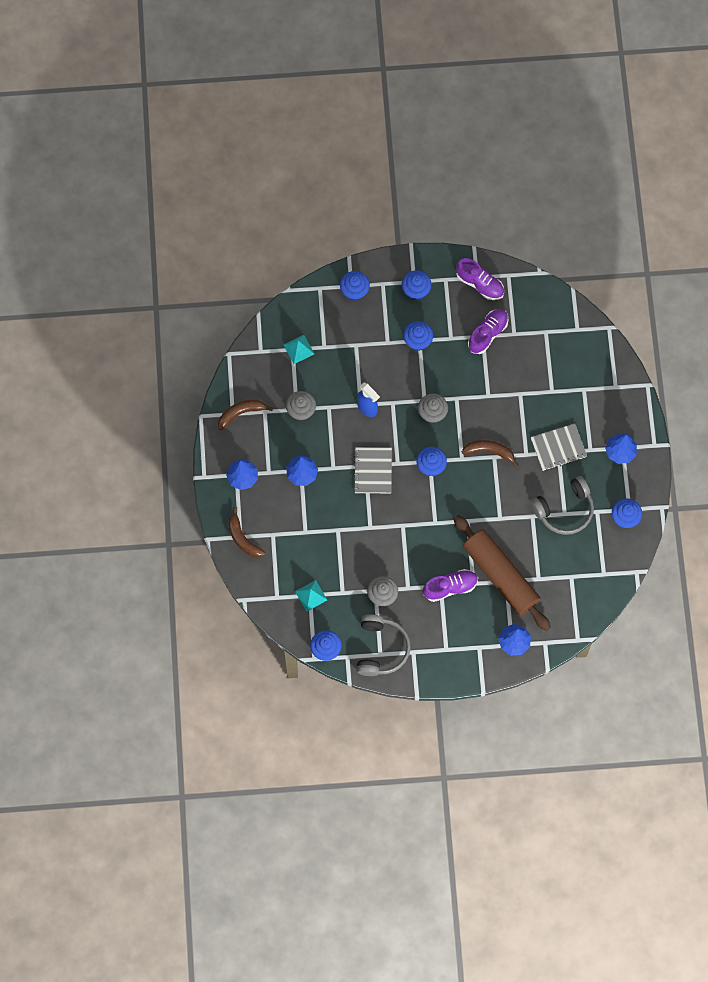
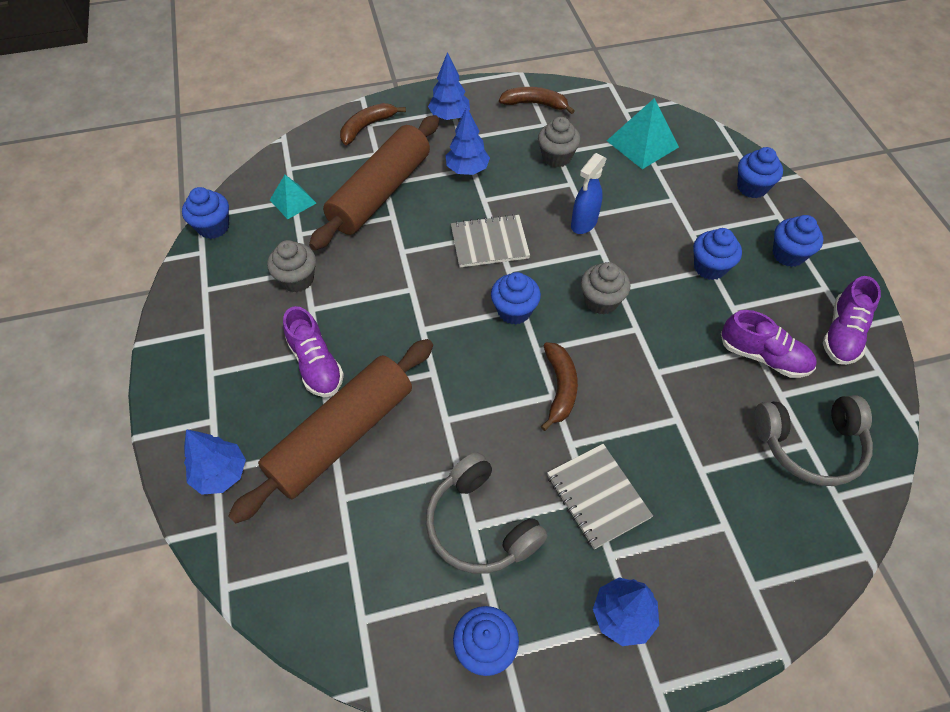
camera: 80 degrees right, 15 degrees down
brown banana [218,399,273,430] -> brown banana turned 45 degrees counterclockwise [499,87,575,114]
turquoise pyramid [284,335,314,364] -> turquoise pyramid [607,98,679,169], size x1.60
grey headphones [357,614,411,676] -> grey headphones moved to [754,395,873,486]
none -> brown rolling pin [309,115,439,250]

